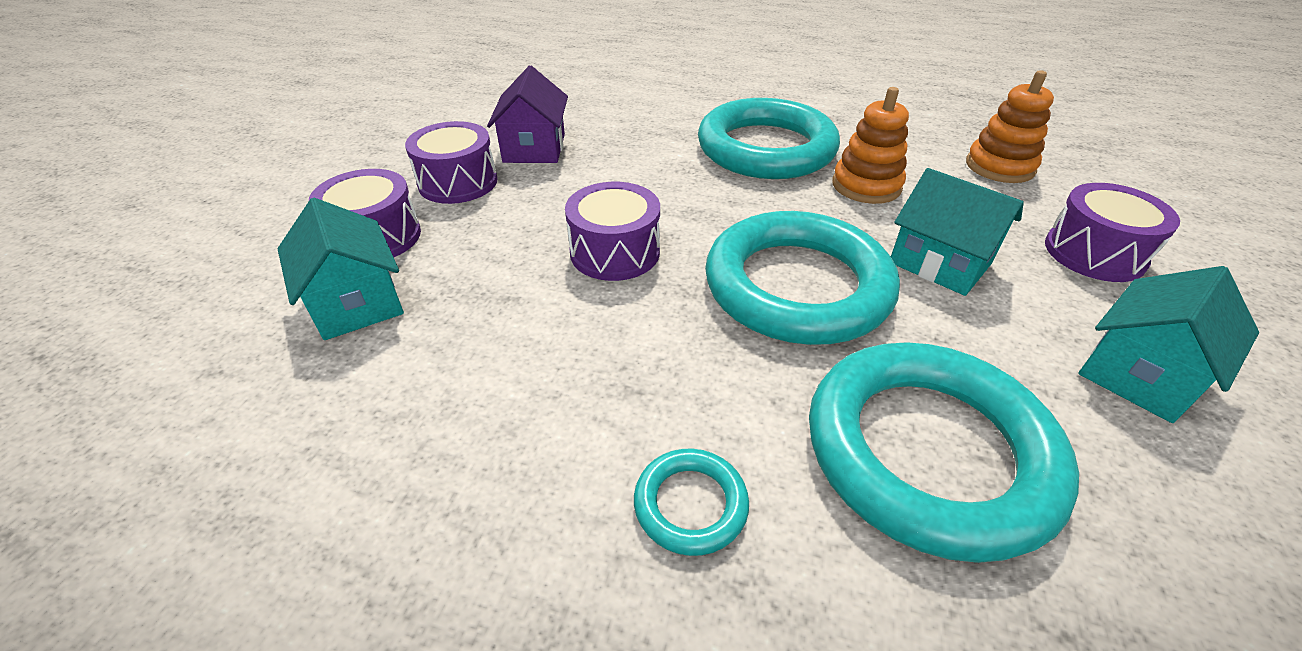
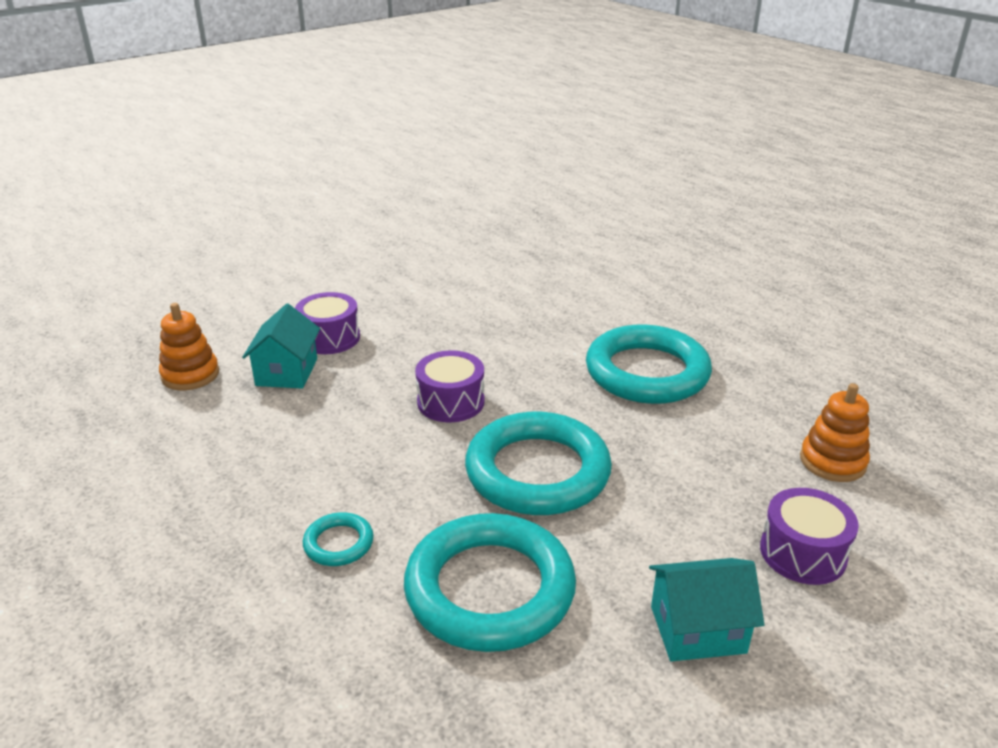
camera: 35 degrees right, 10 degrees down
purple drum [405,121,497,204] -> none
purple house [487,65,568,163] -> none
orange stacking toy [832,87,909,204] -> orange stacking toy moved to [159,303,219,390]
turquoise house [891,168,1024,296] -> none

